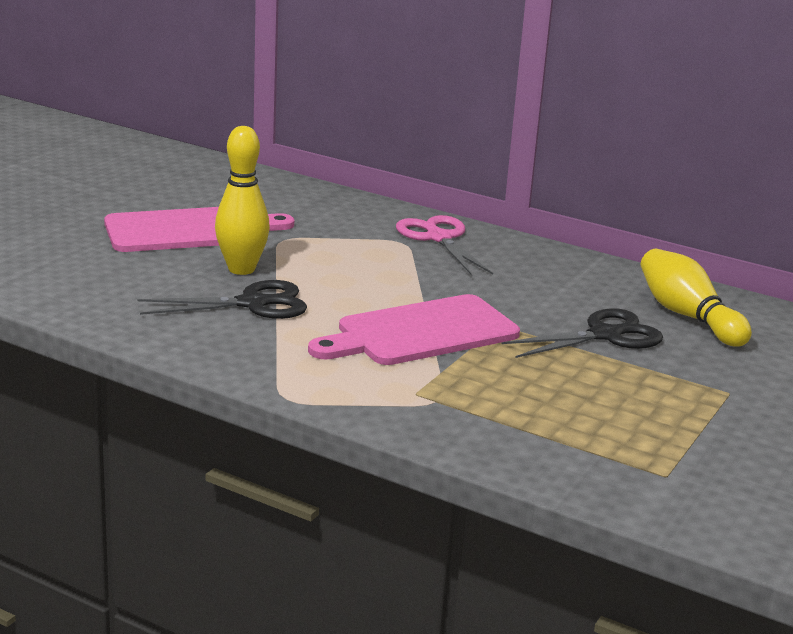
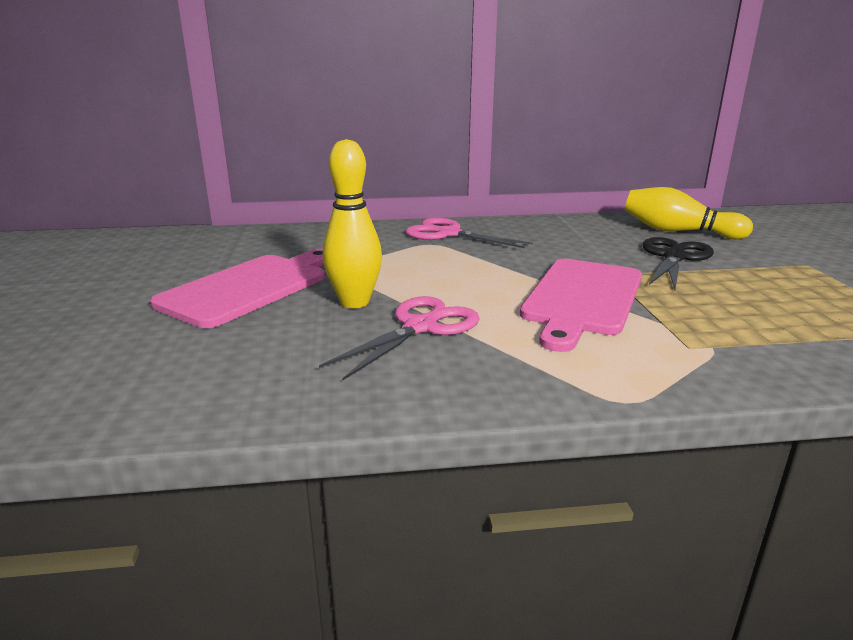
camera: 35 degrees left, 0 degrees up
black scissors [137,280,307,319] -> pink scissors [319,296,480,380]

